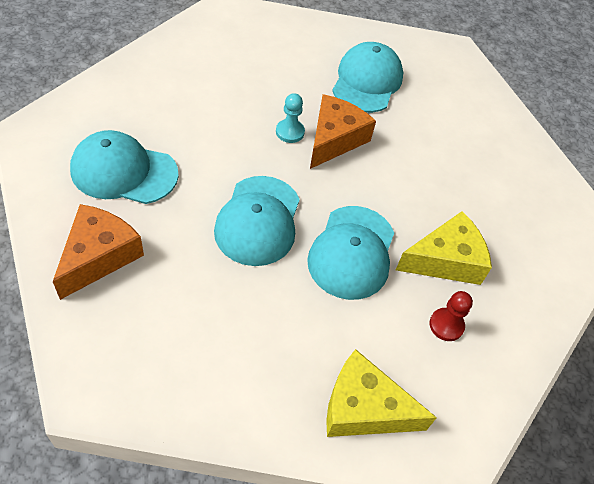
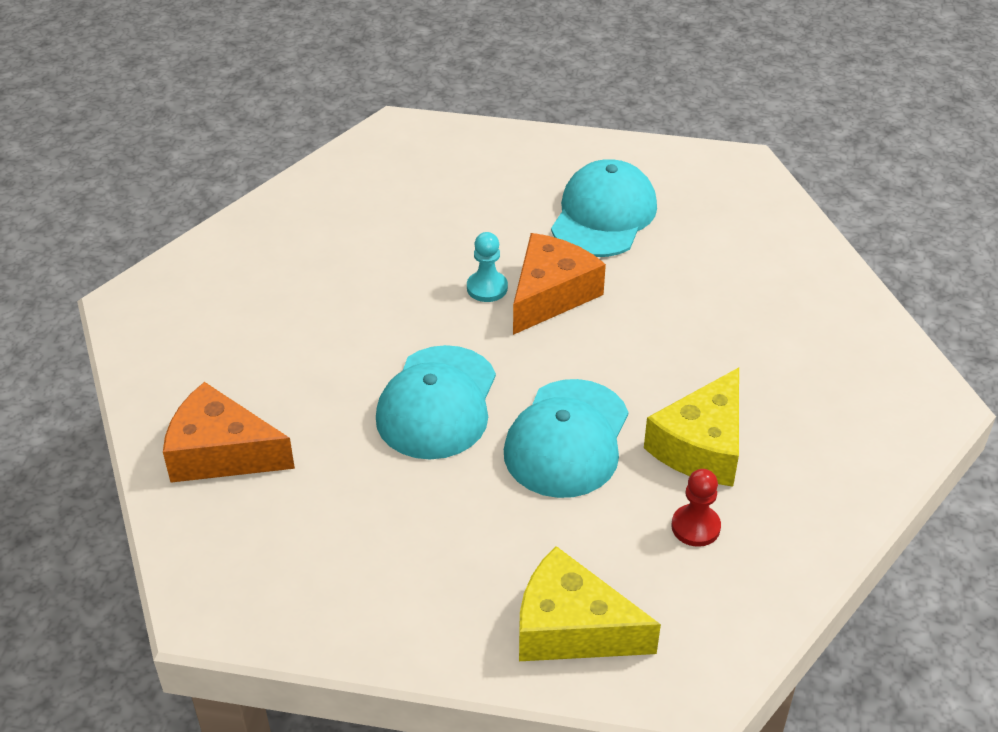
camera: 10 degrees right, 10 degrees down
orange cheese [53,204,144,300] -> orange cheese turned 105 degrees counterclockwise [163,382,295,483]
turquoise cap [70,130,179,204] -> none
yellow cheese [396,211,492,285] -> yellow cheese turned 135 degrees clockwise [644,368,739,487]

